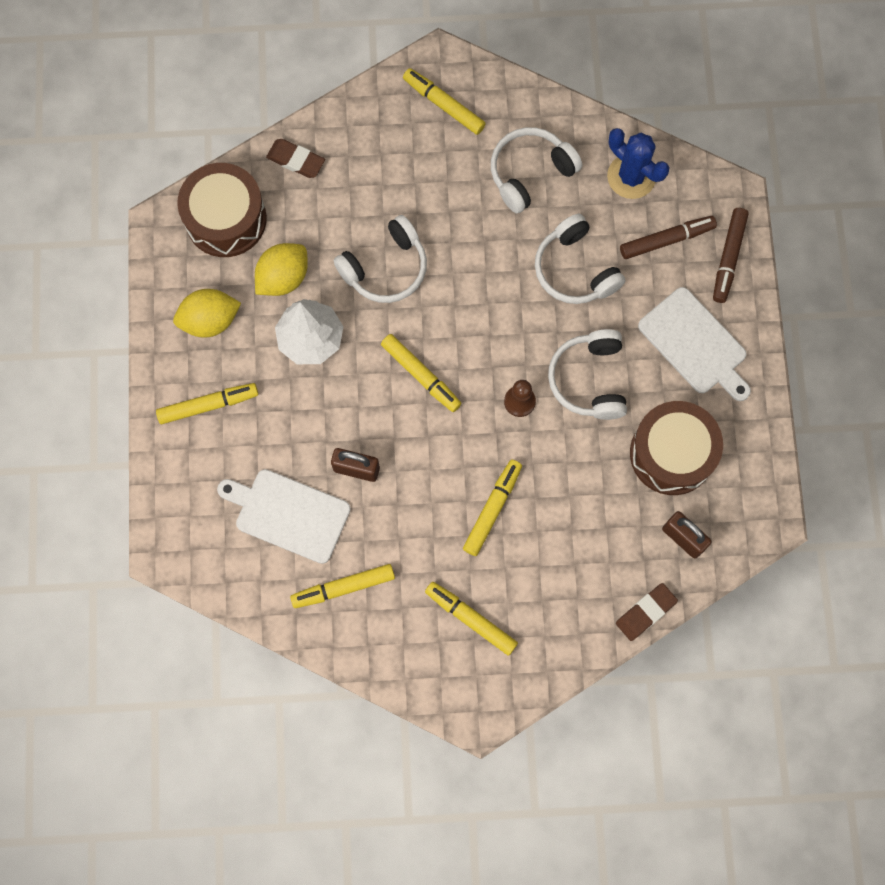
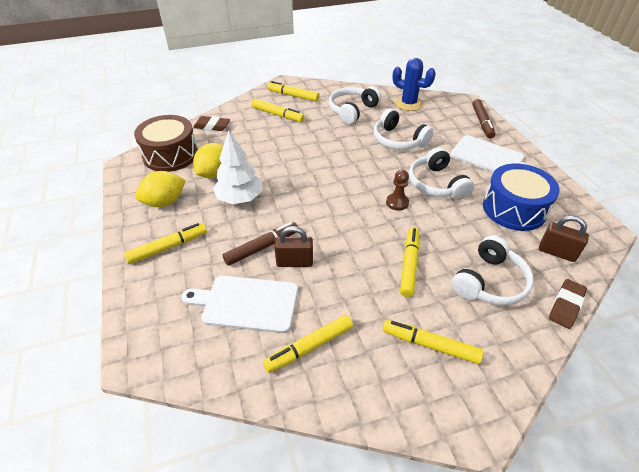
camera: 15 degrees left, 30 degrees down
white headphones [334,215,427,303] -> white headphones moved to [452,235,534,305]
yellow marker [381,334,462,412] -> yellow marker moved to [251,99,304,122]
brown marker [620,216,717,259] -> brown marker moved to [223,222,298,266]
brown drum [630,401,723,495] -> blue drum [483,163,560,231]

